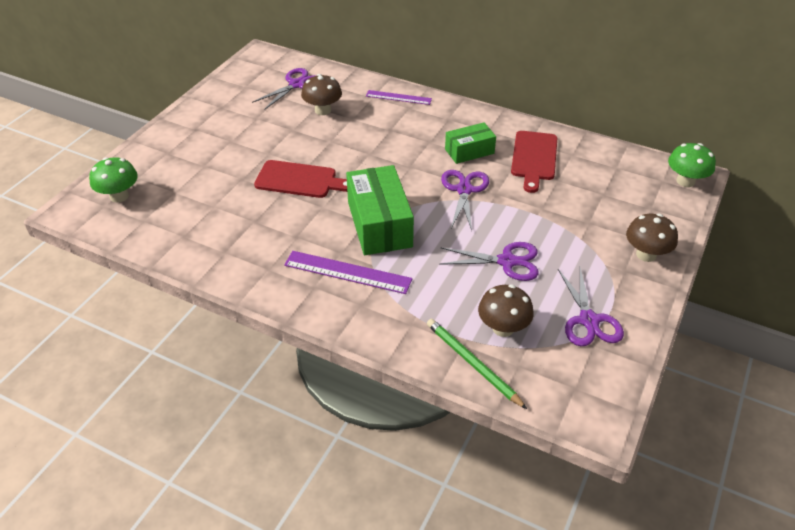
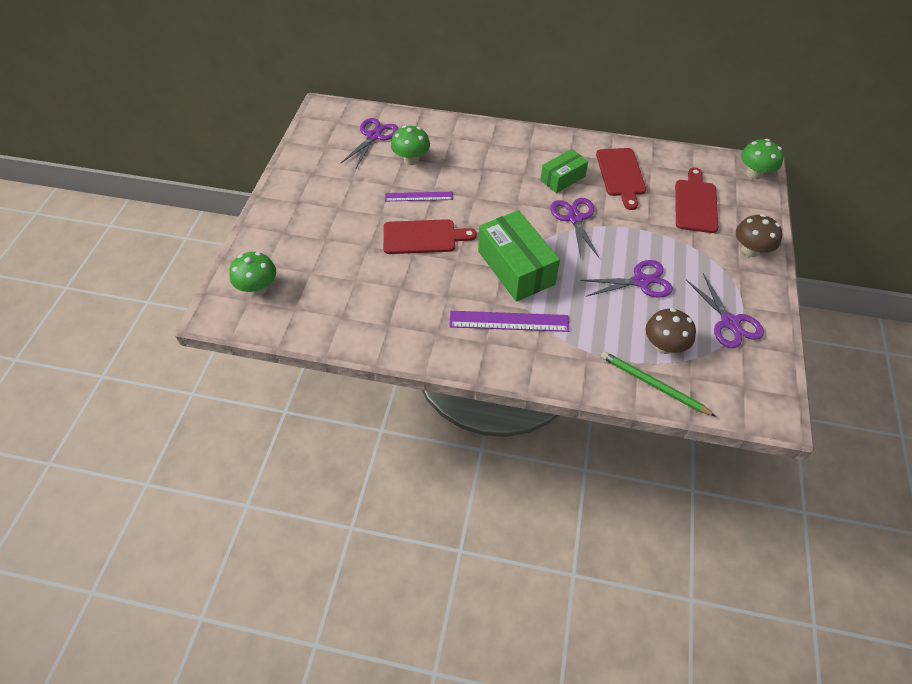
camera: 15 degrees left, 10 degrees up
brown mushroom [301,74,342,115] -> green mushroom [391,125,430,165]
purple ruler [366,90,432,105] -> purple ruler moved to [385,192,453,201]
none -> red cutting board [675,168,718,233]

